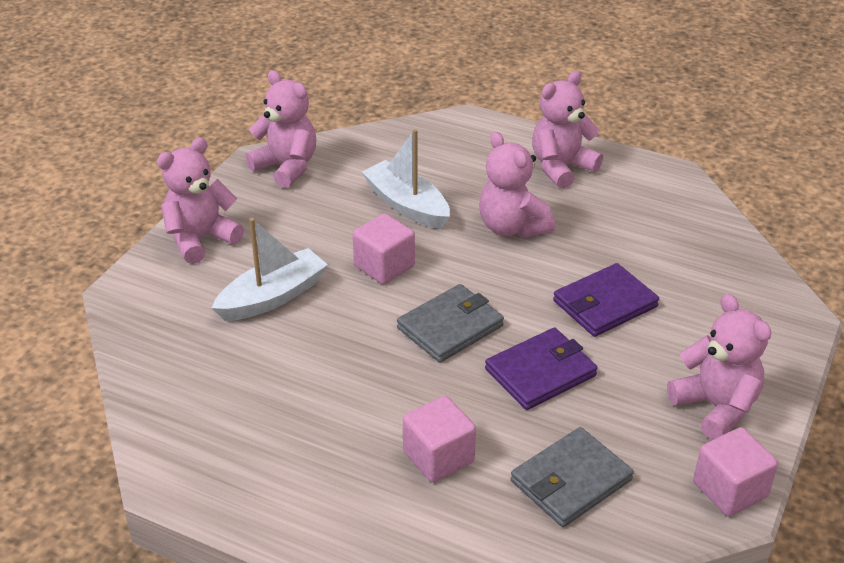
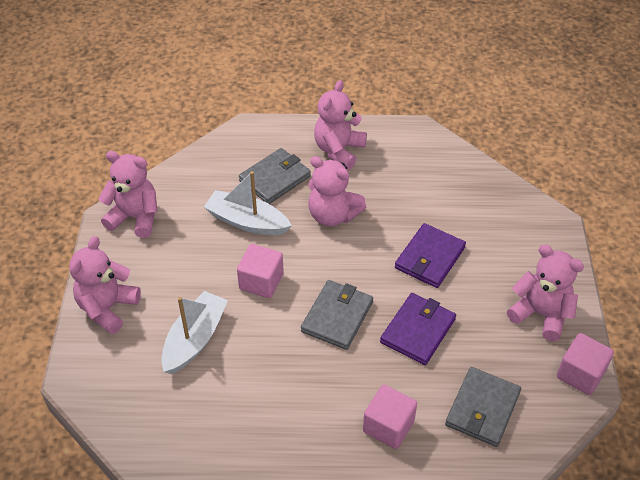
camera: 25 degrees left, 10 degrees up
none -> grey wallet [239,148,311,204]

